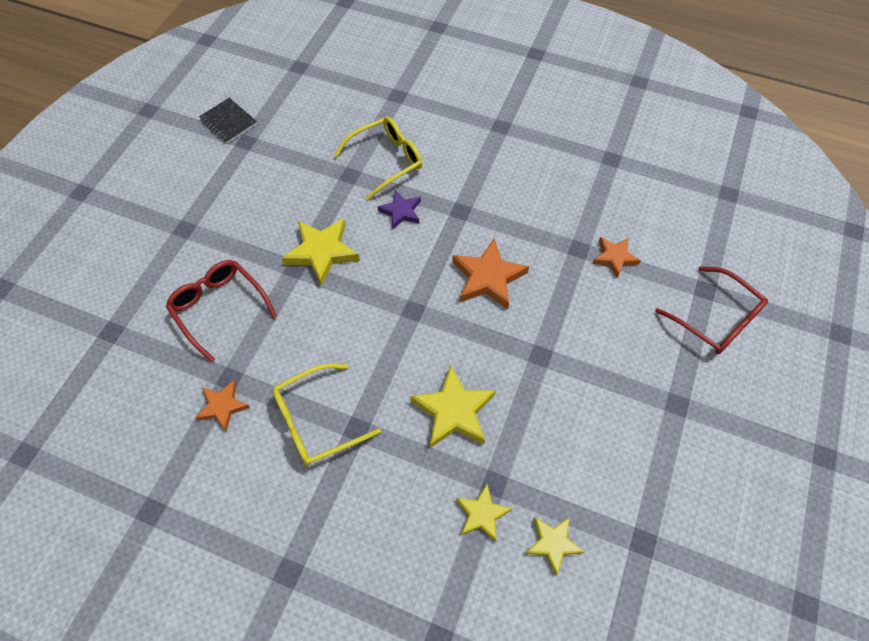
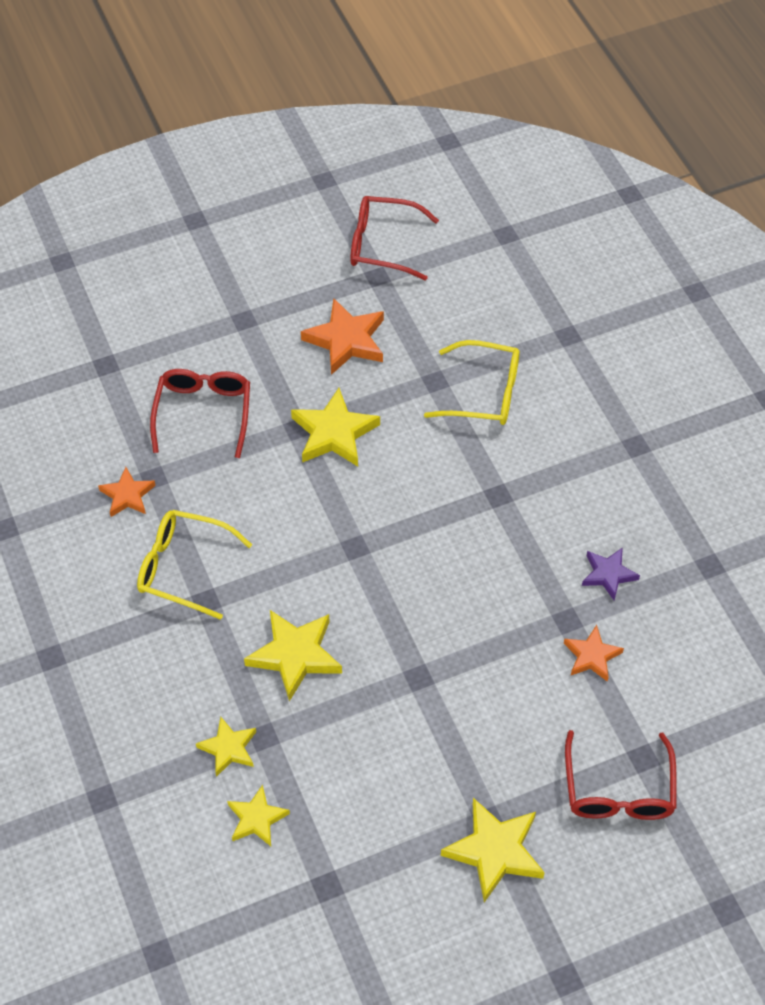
camera: 45 degrees right, 5 degrees down
black notebook [199,98,257,144] -> red glasses [350,196,439,281]
purple star [378,190,421,230] -> purple star moved to [582,547,640,600]
orange star [452,238,529,309] -> orange star moved to [301,298,384,375]
none -> yellow star [441,798,545,902]

